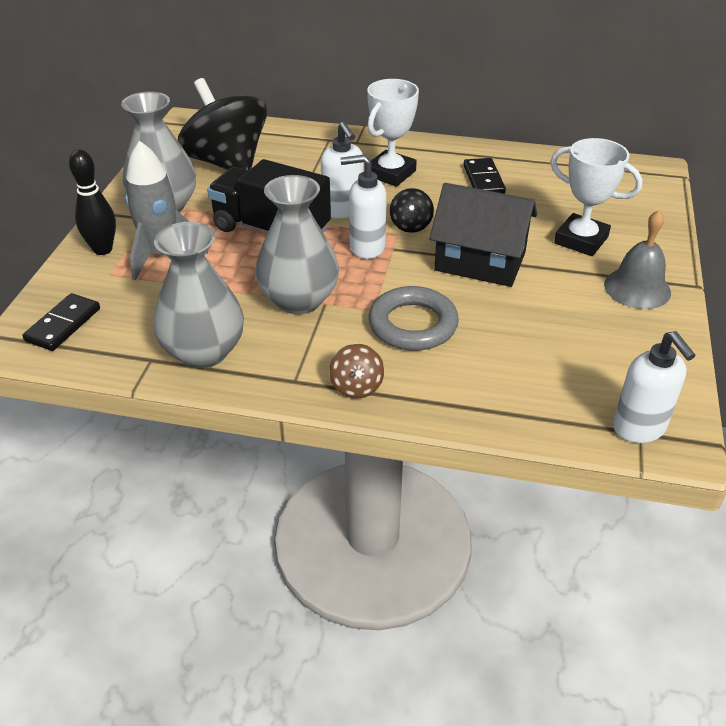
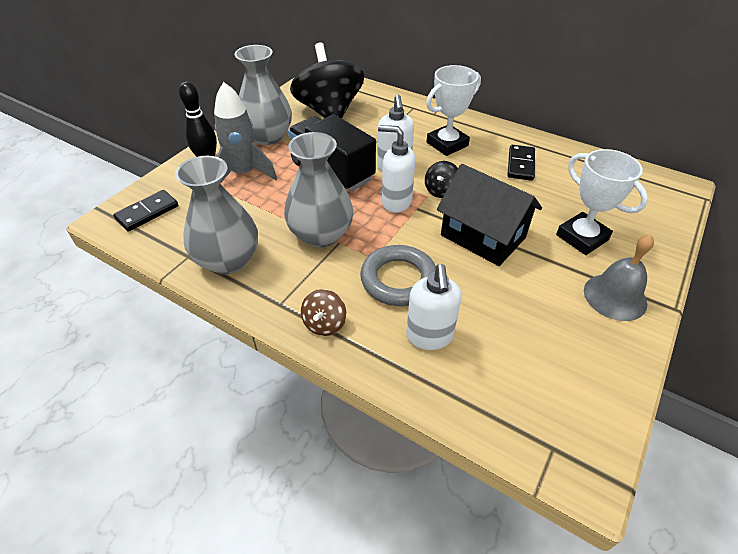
camera: 20 degrees right, 5 degrees up
white soap dispenser [613,331,695,443] -> white soap dispenser moved to [406,264,462,350]

